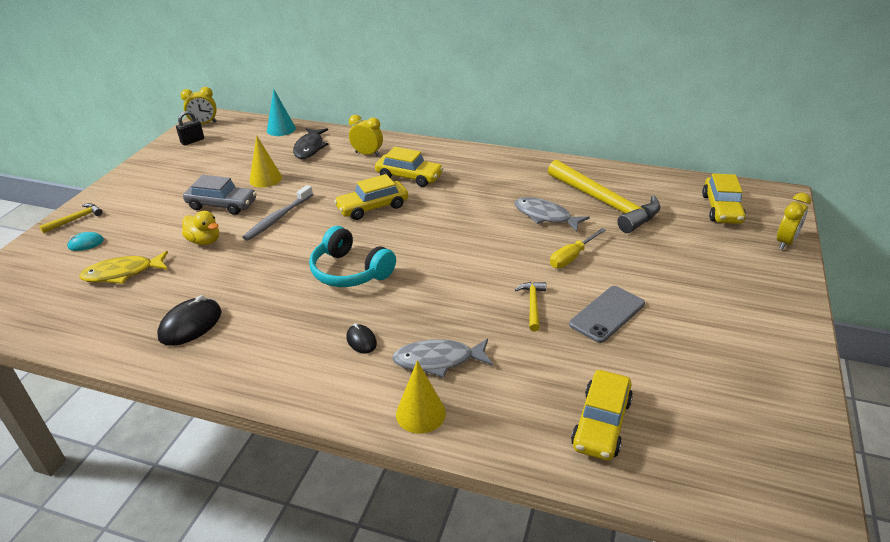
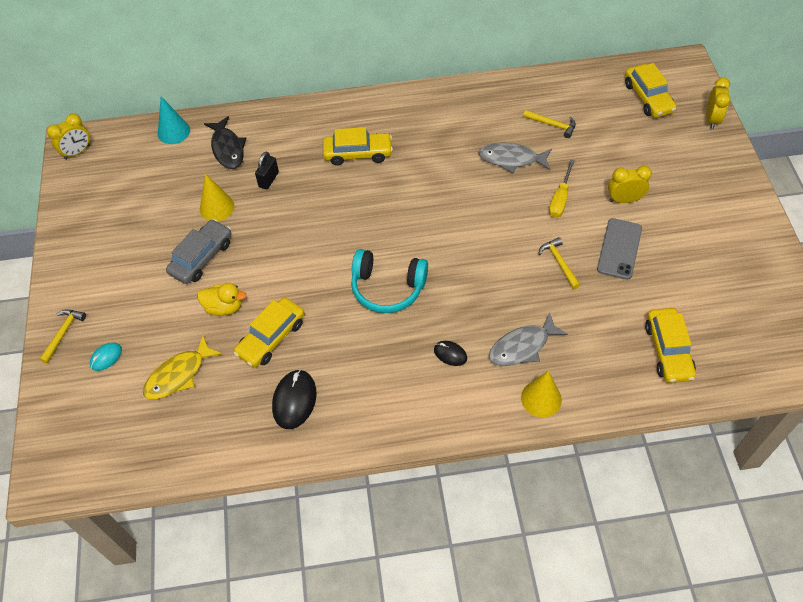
camera: 25 degrees left, 20 degrees up
black padlock [176,111,204,145] -> black padlock moved to [255,152,279,190]
grey car [183,175,257,215] -> grey car turned 45 degrees counterclockwise [166,219,231,284]
grey toothbrush [242,185,313,241] -> none
yellow car [334,174,408,220] -> yellow car moved to [234,297,305,367]
yellow clock [349,115,383,156] -> yellow clock moved to [608,166,652,203]
yellow hammer [548,160,660,233] -> yellow hammer [523,110,576,138], size x0.44

